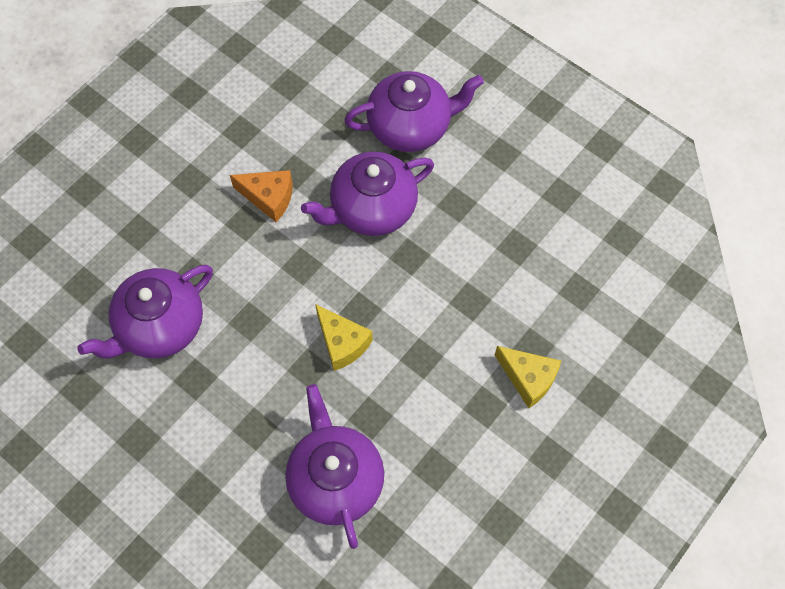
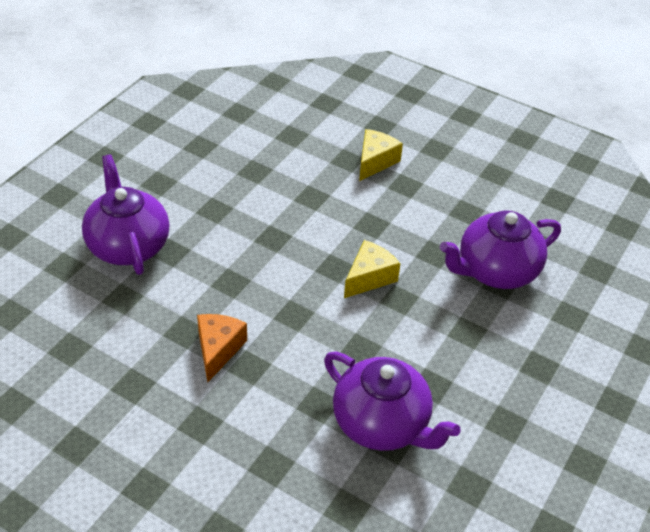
camera: 100 degrees left, 20 degrees down
purple teapot [301,152,434,236] -> none

